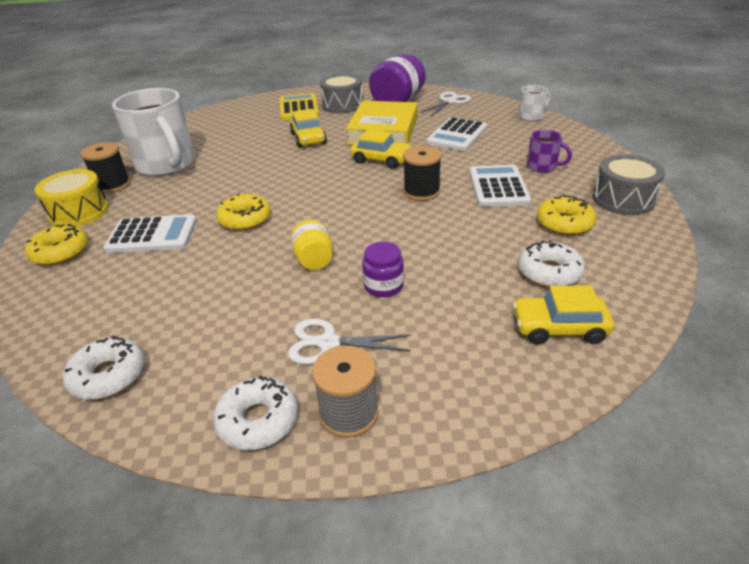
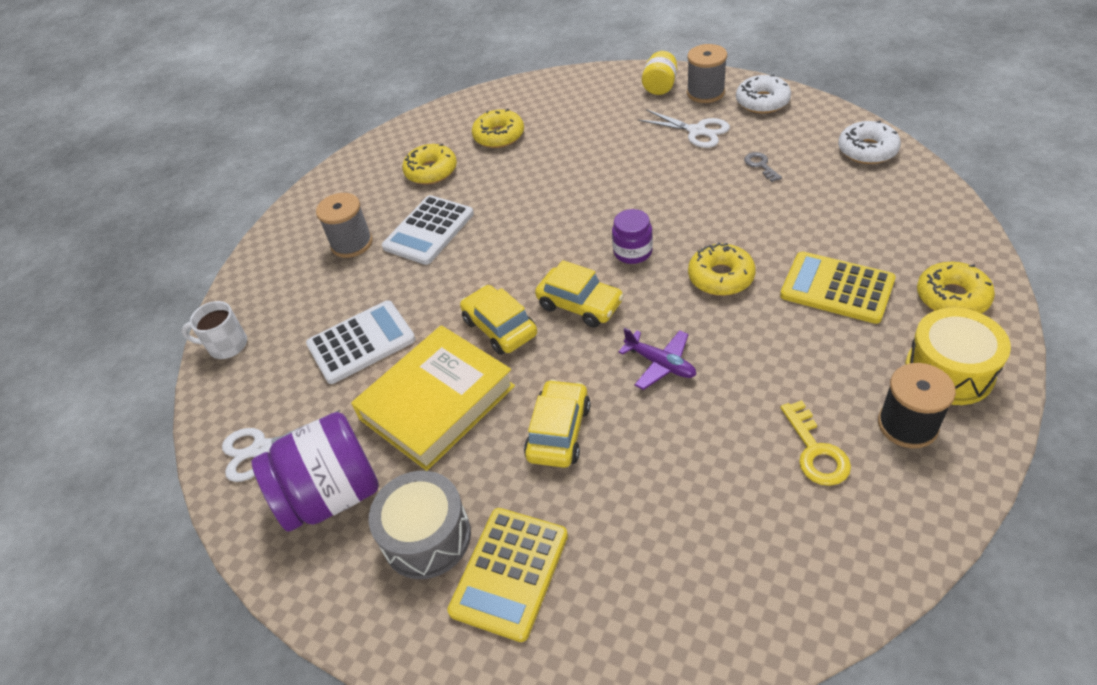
camera: 145 degrees left, 10 degrees up
white calculator [103,214,197,253] -> yellow calculator [780,251,896,324]
white mug [112,88,195,176] -> yellow key [780,400,851,486]
yellow jar [291,220,332,270] -> yellow jar moved to [642,51,677,95]
purple jar [362,242,404,297] -> purple jar moved to [612,209,653,264]
black spool [403,146,442,201] -> none
yellow car [513,285,614,344] -> yellow car moved to [535,260,624,328]
white donut [518,240,585,287] -> yellow donut [472,109,524,148]
purple mug [527,130,572,173] -> grey spool [316,193,373,258]
grey drum [592,155,665,215] -> none
none -> purple plane [618,328,696,390]
none -> grey key [744,152,782,182]

